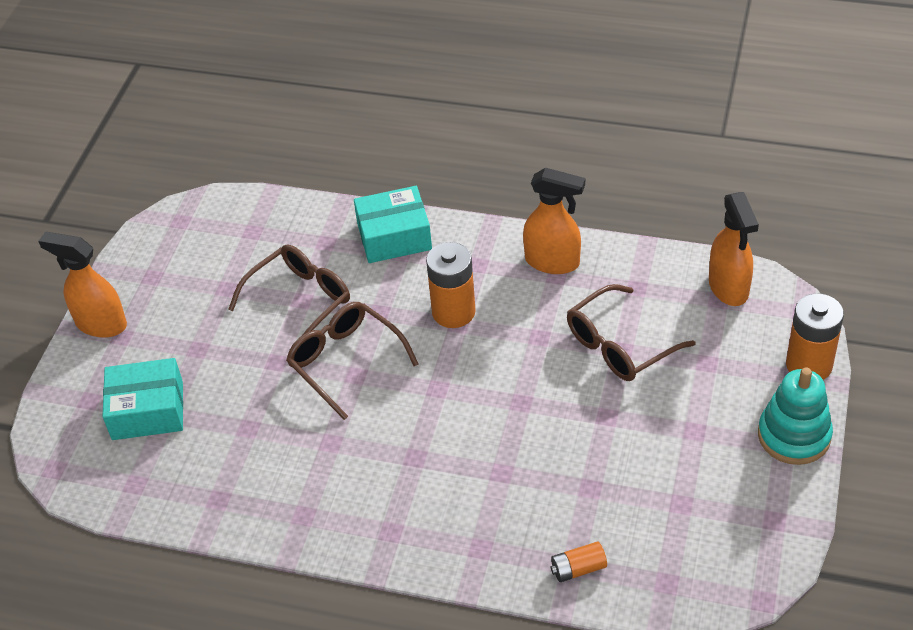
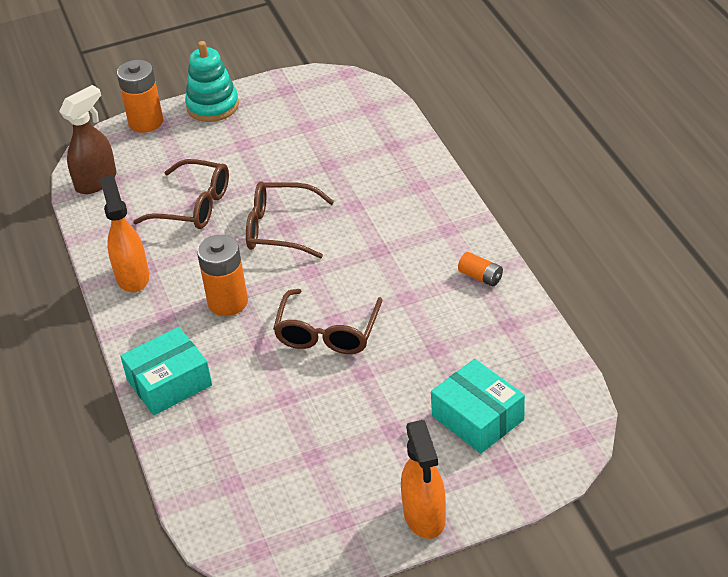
camera: 125 degrees left, 5 degrees down
brown glasses [228,244,350,335] -> brown glasses moved to [246,181,334,258]
turquoise box [354,186,432,263] -> turquoise box turned 75 degrees counterclockwise [120,327,212,415]
orange battery [551,541,607,582] -> orange battery moved to [458,252,503,286]
orange spray bottle [709,192,759,306] -> brown spray bottle [59,85,116,194]

